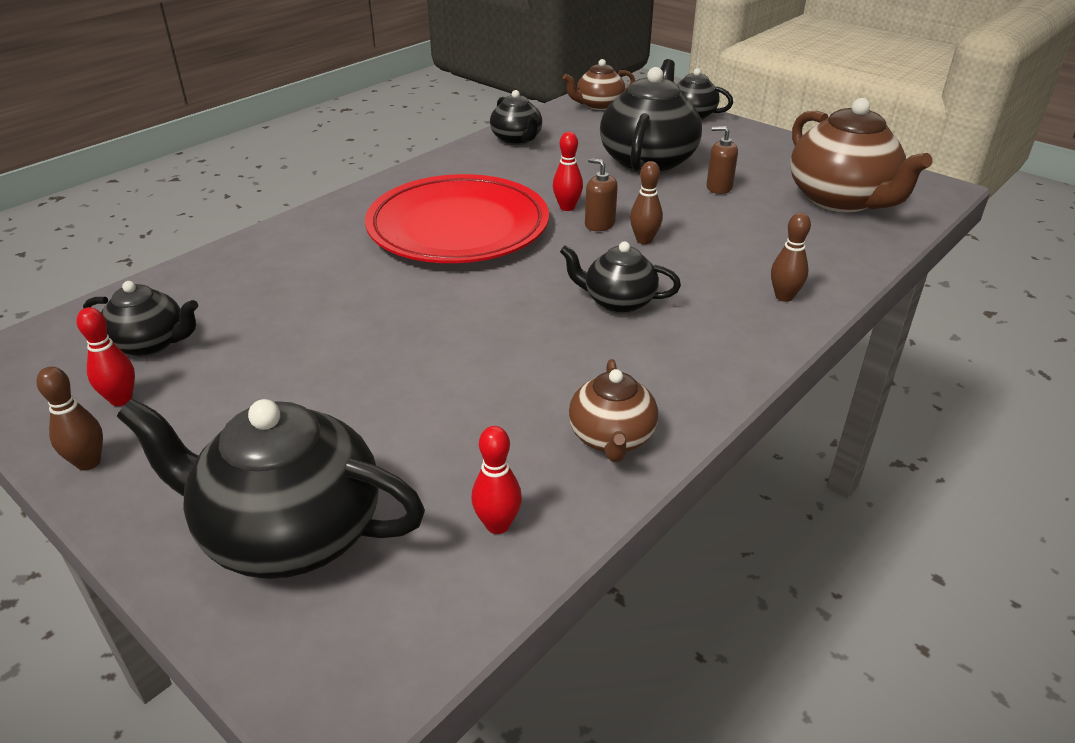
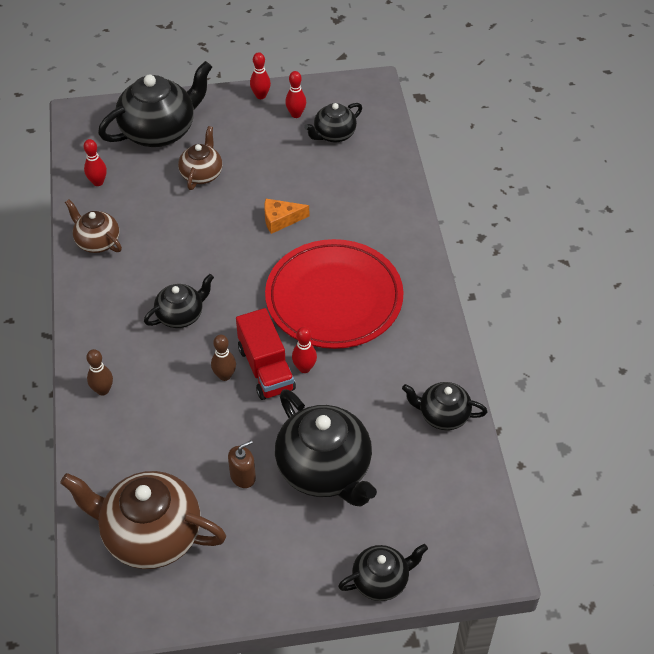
camera: 130 degrees right, 15 degrees up
brown bowling pin [36,367,103,471] -> red bowling pin [250,52,271,99]
brown teapot [563,59,635,110] -> brown teapot moved to [178,126,222,190]
brown soap dispenser [585,158,618,231] -> red truck [236,308,296,400]
none -> orange cheese [264,199,309,234]

